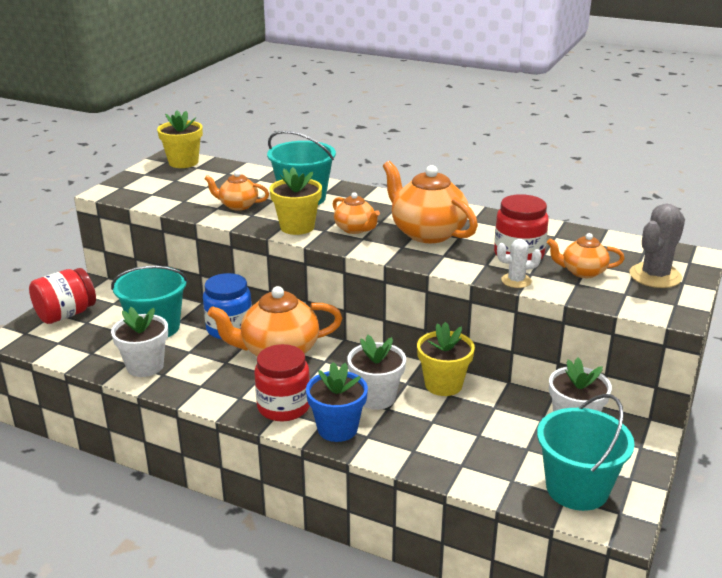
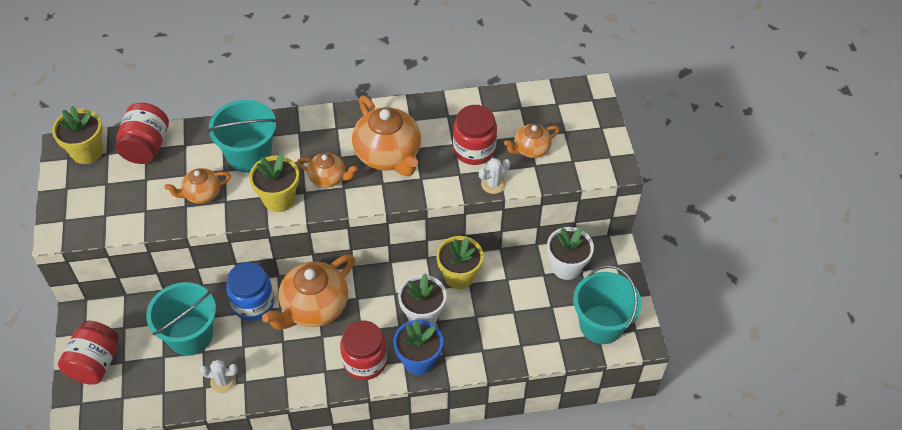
camera: 35 degrees left, 25 degrees up
white flower pot [111,307,168,377] -> white cactus [200,359,238,393]
orange teapot [383,161,478,243] -> orange teapot turned 135 degrees counterclockwise [352,96,421,177]
grey cactus [629,204,685,288] -> none
none -> red jar [115,103,169,164]

